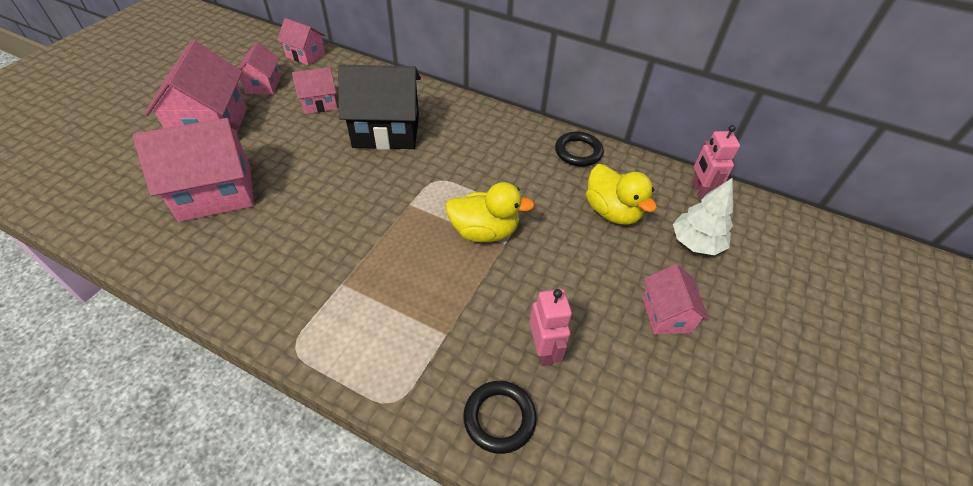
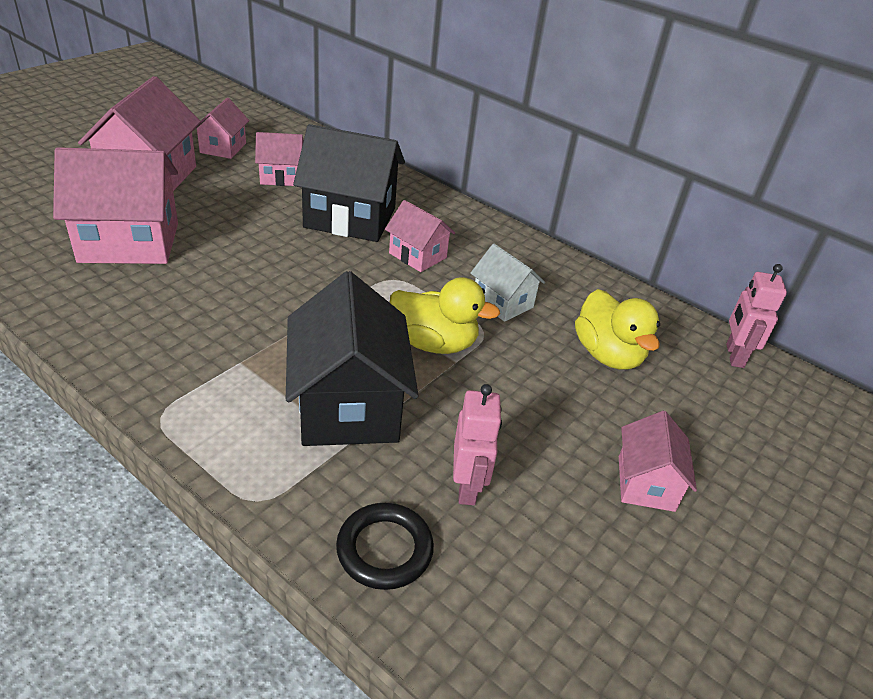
camera: 10 degrees right, 10 degrees down
pink house [277,18,325,65] -> pink house moved to [385,200,455,272]
black ring [555,131,604,167] -> none
white tree [673,178,733,255] -> none
none -> black house [286,271,419,446]
none -> white house [470,244,545,322]

